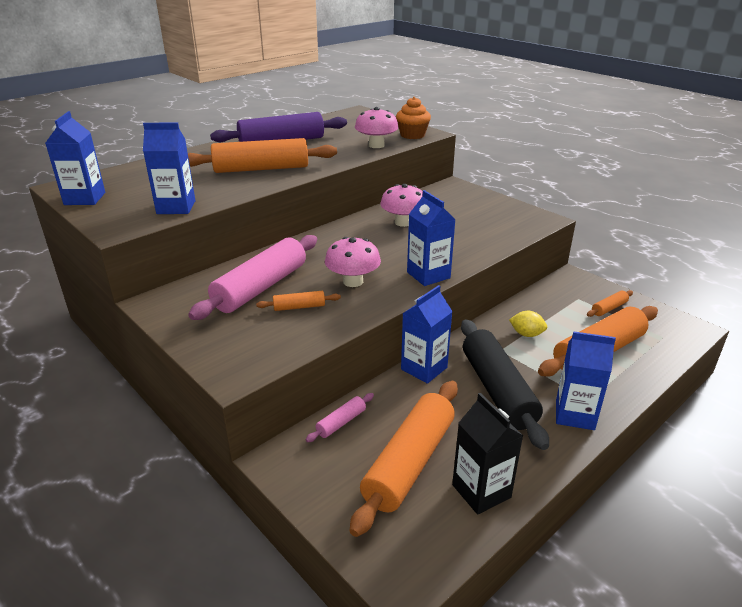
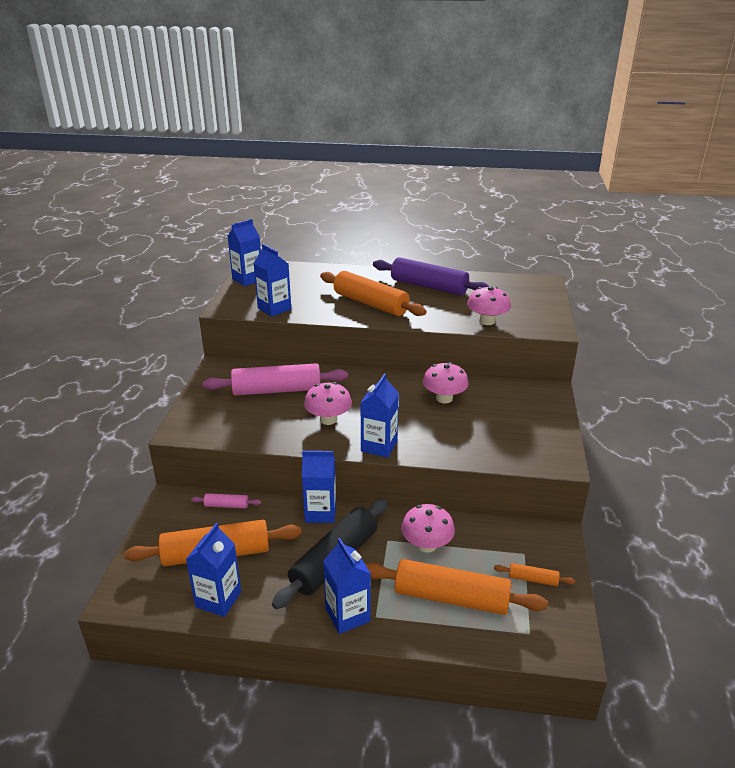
camera: 50 degrees right, 0 degrees up
orange rolling pin [256,291,341,311] -> none
orange cupcake [396,97,431,139] -> none
black carton [452,393,523,515] -> blue carton [186,523,241,617]
yellow lemon [509,311,547,337] -> pink mushroom [401,504,455,552]

